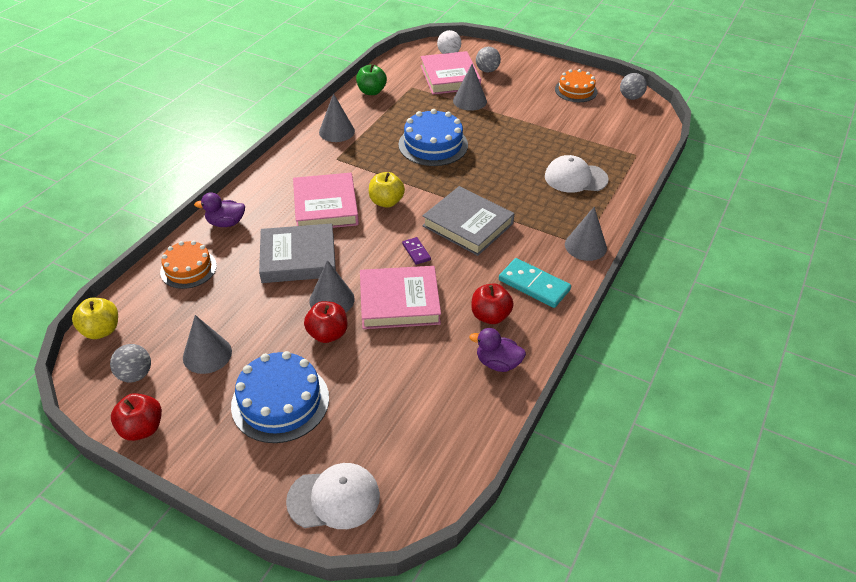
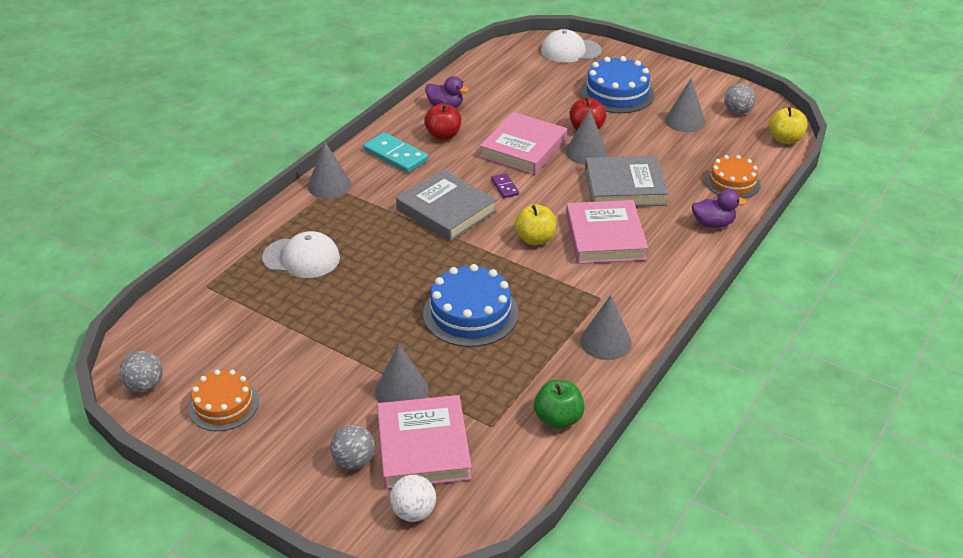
camera: 175 degrees left, 5 degrees down
red apple [111,393,162,441] -> none
pink book [360,266,441,329] -> pink book turned 60 degrees counterclockwise [480,112,567,175]

